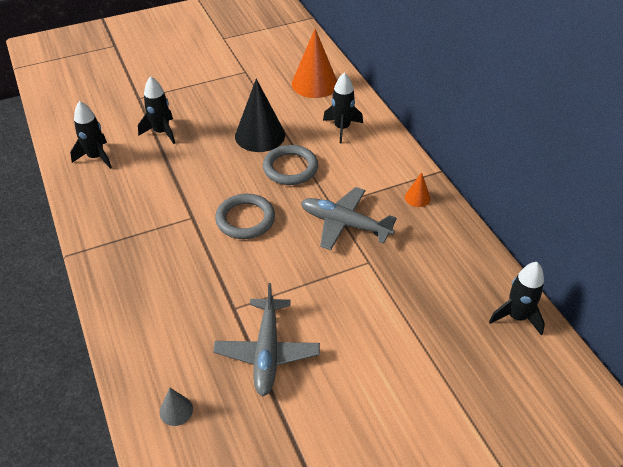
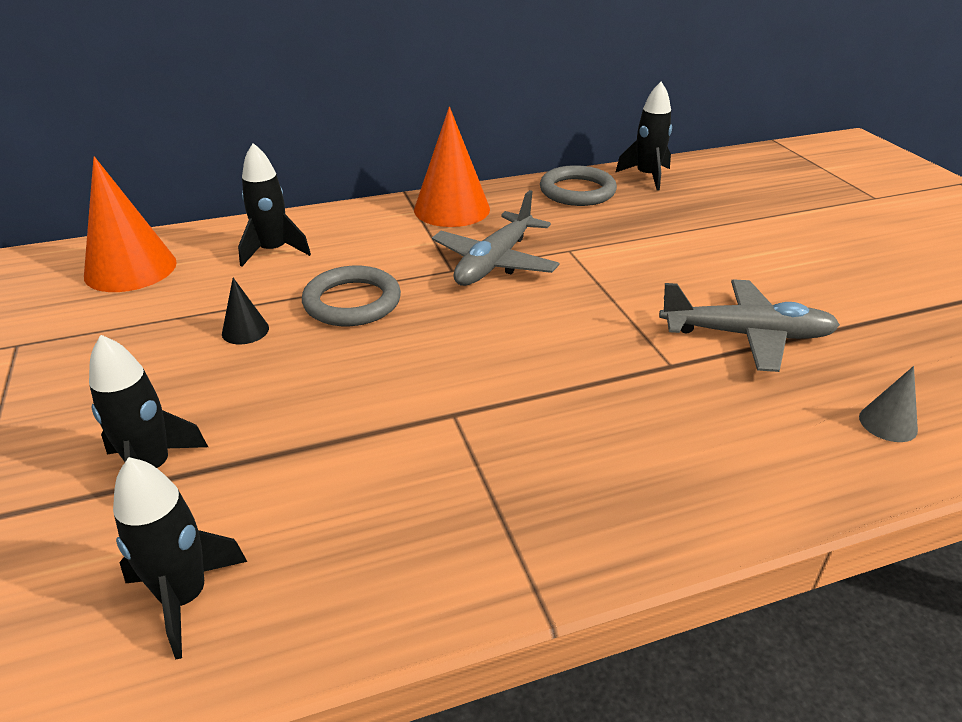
camera: 85 degrees left, 10 degrees down
grey ring [215,194,275,239] -> grey ring moved to [540,165,617,206]
black cone [235,79,285,152] -> black cone [222,278,269,344], size x0.47
orange cone [405,172,431,207] -> orange cone [414,107,490,227], size x2.14

